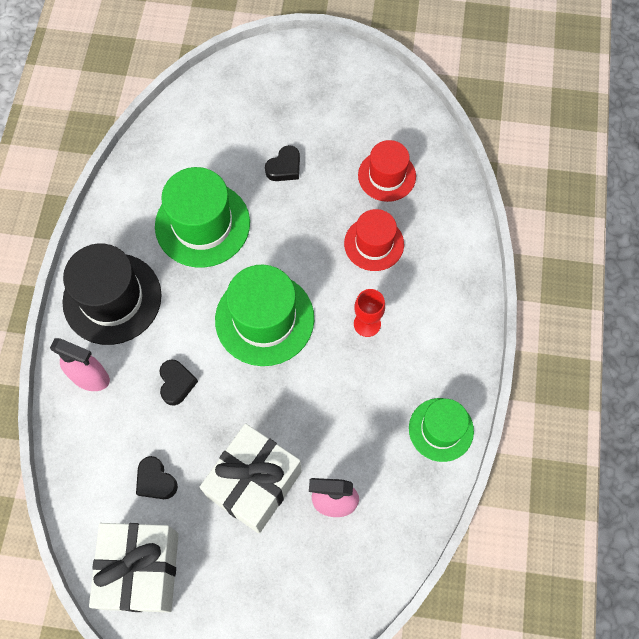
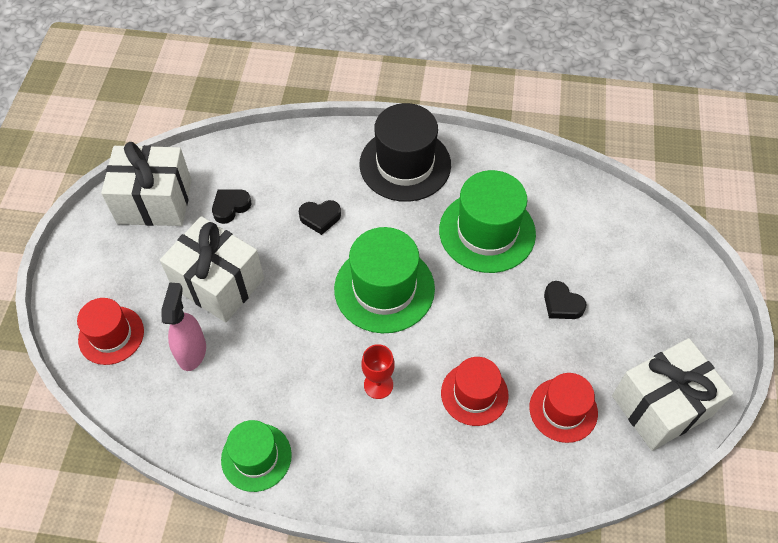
camera: 90 degrees right, 10 degrees down
pink spray bottle [50,338,110,391] -> none
none -> red hat [77,298,144,365]
none -> white gift [612,338,733,451]

